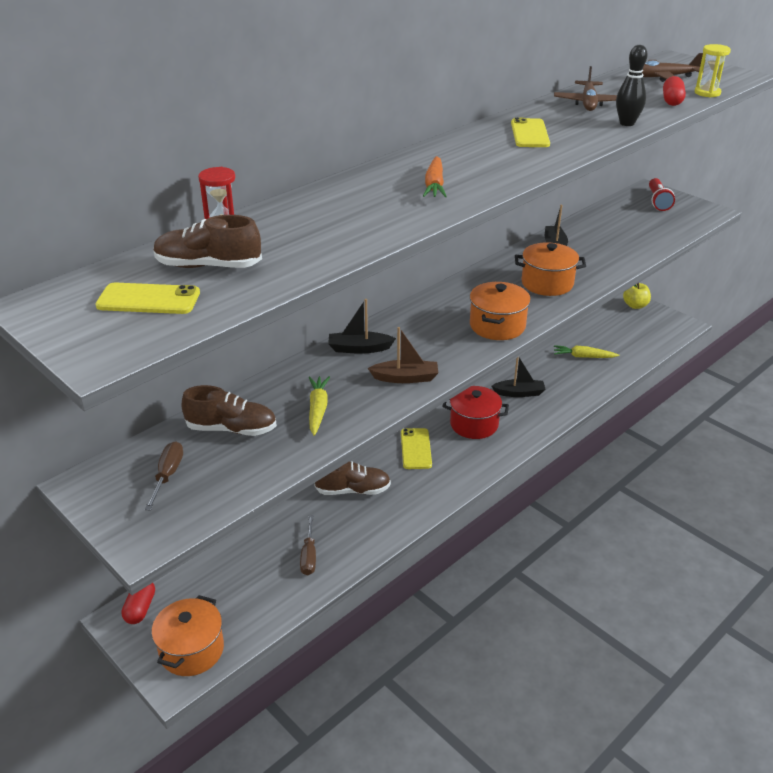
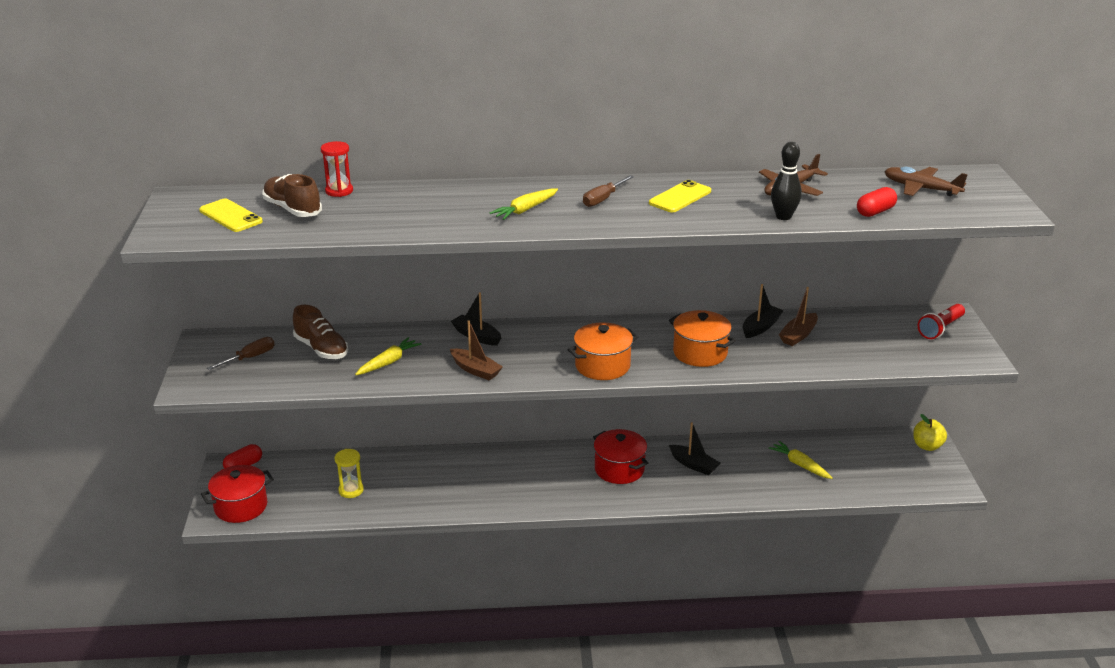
camera: 40 degrees right, 5 degrees down
orange pot [151,595,224,676] -> red pot [201,465,274,523]
brown screwdriver [300,515,316,576] -> brown screwdriver moved to [583,175,634,207]
brown shoe [314,461,391,495] -> none
yellow phone [401,428,432,469] -> none
orange carrot [423,156,447,197] -> yellow carrot [490,189,558,220]
yellow hourglass [695,44,731,97] -> yellow hourglass moved to [335,449,364,498]
none -> brown boat [779,287,818,346]

